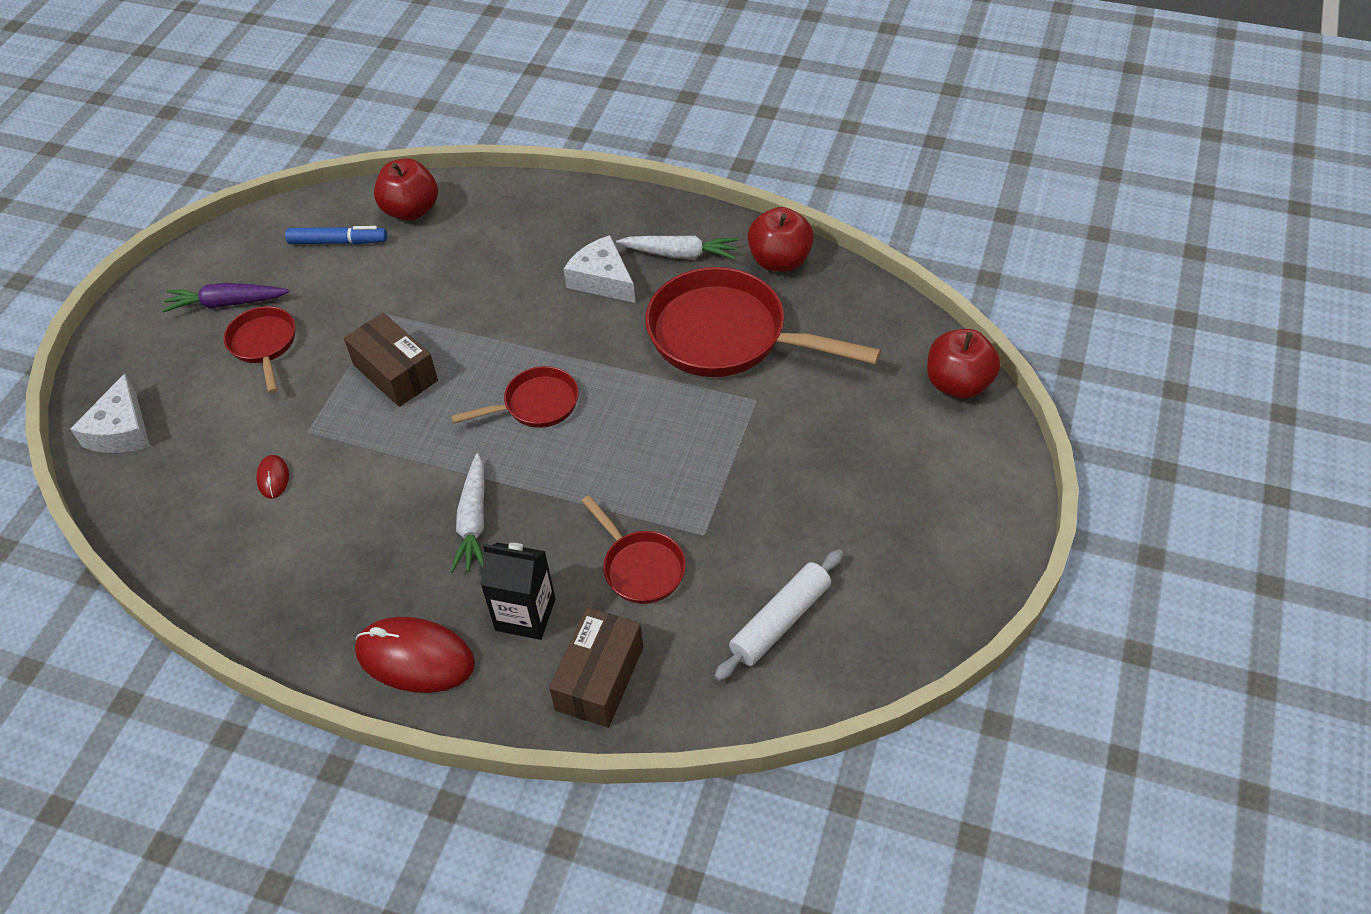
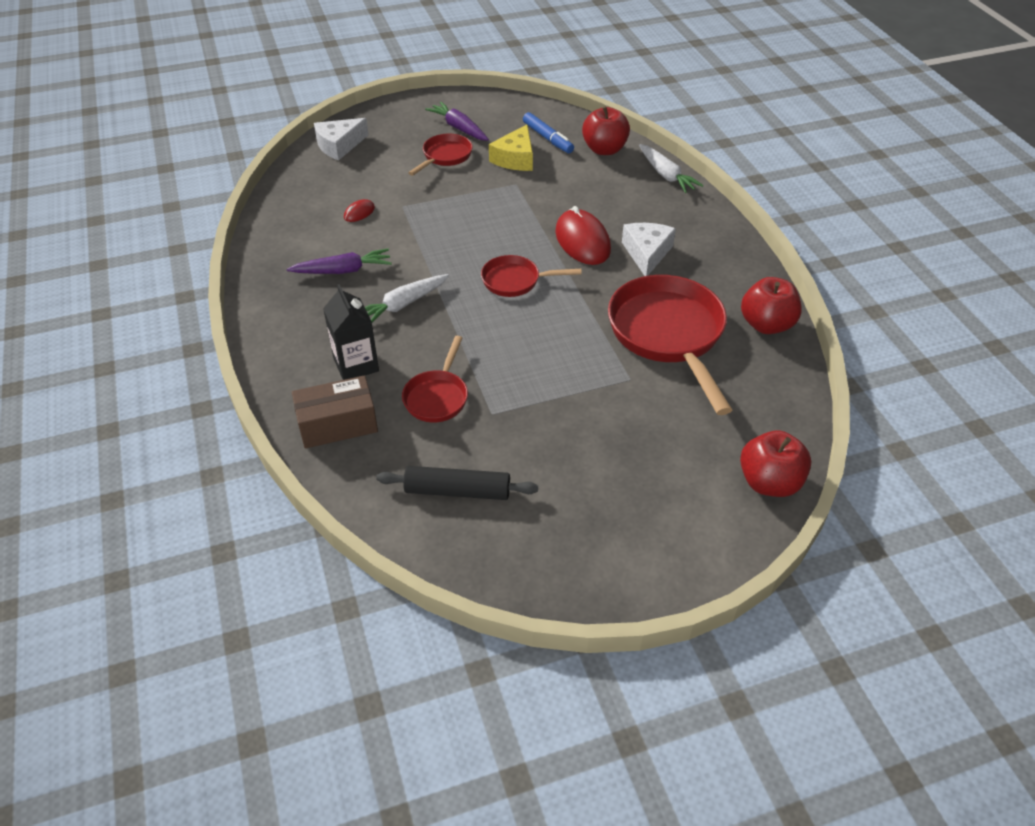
camera: 50 degrees right, 5 degrees down
brown box [344,313,438,407] -> none
red mouse [355,617,475,693] -> red mouse moved to [555,206,611,265]
red pan [451,366,579,428] -> red pan turned 150 degrees clockwise [481,255,582,297]
white carrot [616,235,738,260] -> white carrot moved to [639,144,703,193]
white rolling pin [715,550,844,681] -> black rolling pin [376,466,538,500]
none -> purple carrot [286,249,392,274]
none -> yellow cheese [489,125,533,171]

